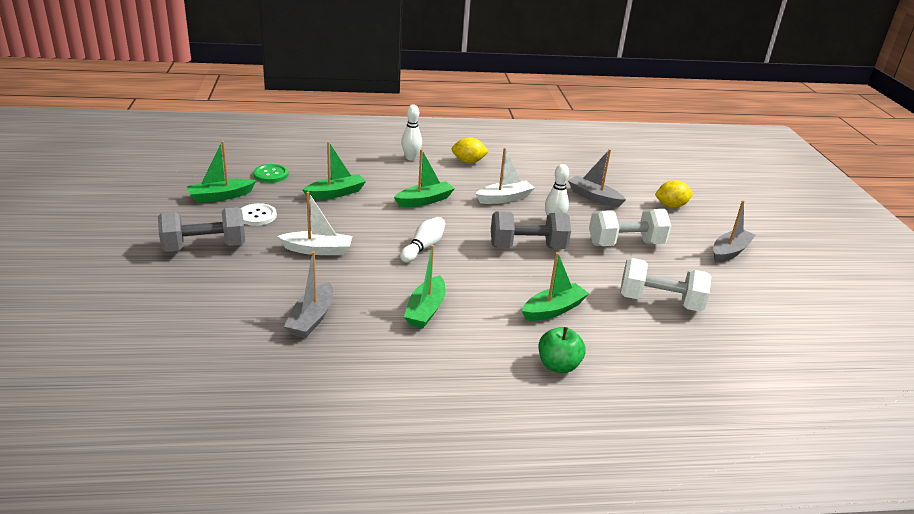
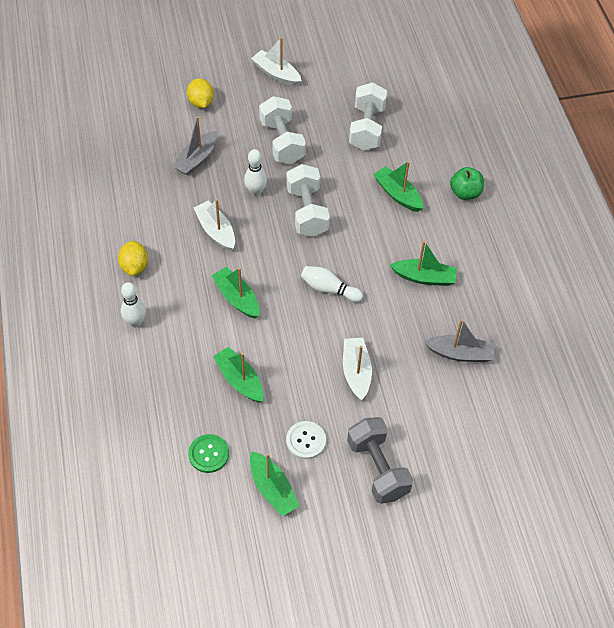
camera: 95 degrees left, 25 degrees up
grey dumbbell [491,211,571,249] -> white dumbbell [286,164,330,237]
grey boat [713,200,756,263] -> white boat [251,37,302,86]

